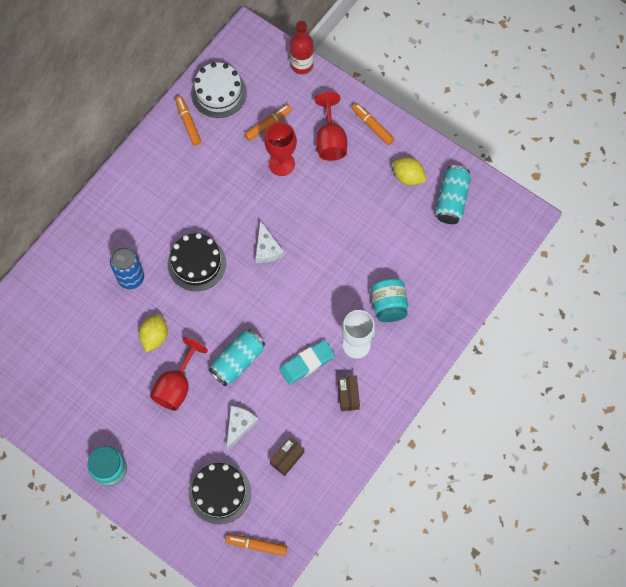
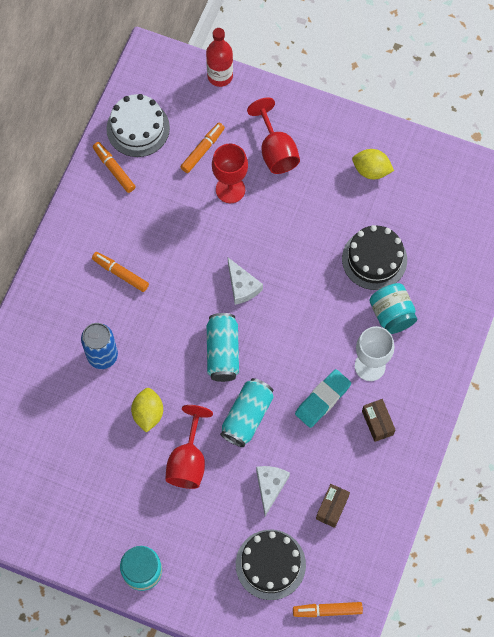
camera: 15 degrees left, 0 degrees up
black cake [167,233,226,291] -> black cake moved to [342,225,407,290]
orange marker [352,103,394,145] -> orange marker moved to [92,252,149,292]
turquoise can [435,165,471,224] -> turquoise can moved to [207,313,239,382]

